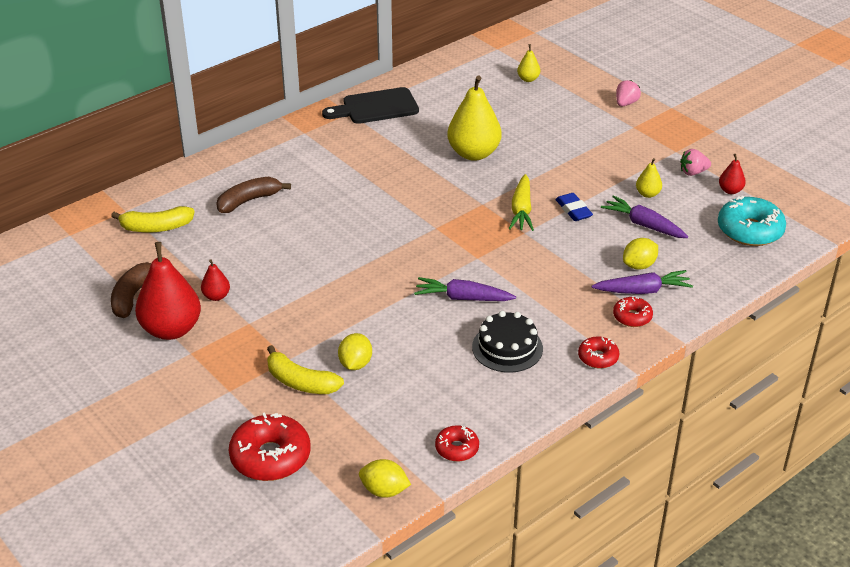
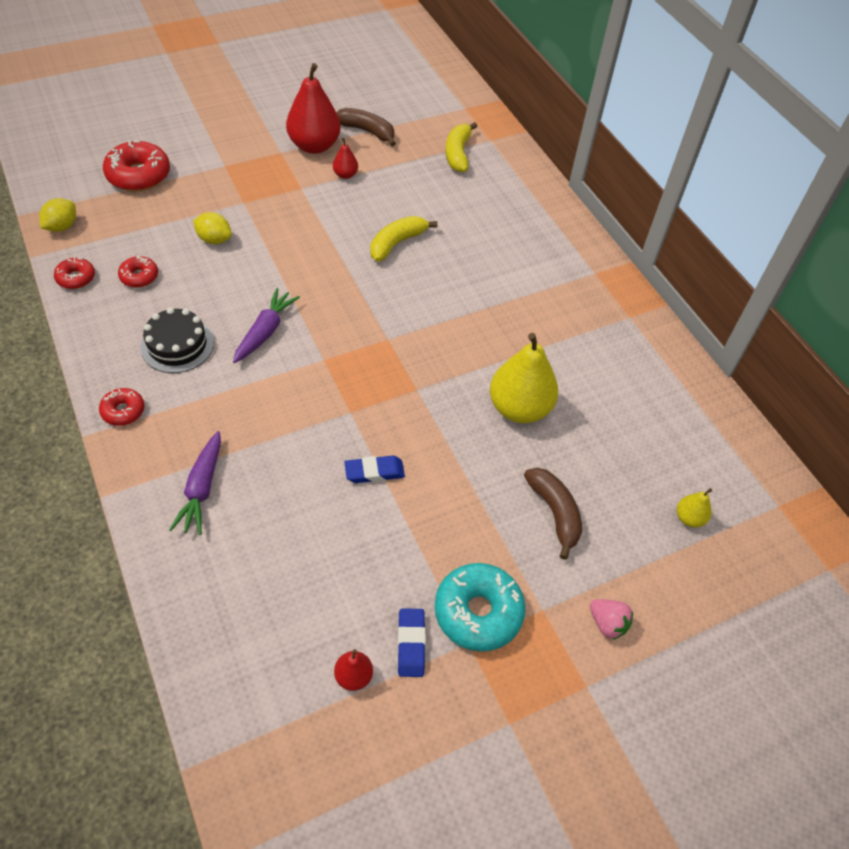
camera: 100 degrees right, 15 degrees up
brown banana [216,177,291,213] -> brown banana moved to [524,468,582,560]
yellow banana [267,345,344,394] -> yellow banana moved to [370,216,438,262]
black cutting board [322,87,419,124] -> none
yellow carrot [509,174,534,231] -> none
purple carrot [601,195,688,238] -> none
red donut [613,296,653,327] -> red donut moved to [118,256,158,288]
yellow lemon [623,238,658,270] -> none
yellow pear [636,158,662,198] -> none
pink strawberry [680,149,711,176] -> blue eraser [398,608,426,677]
turquoise donut [718,196,786,246] -> turquoise donut moved to [435,563,526,652]

